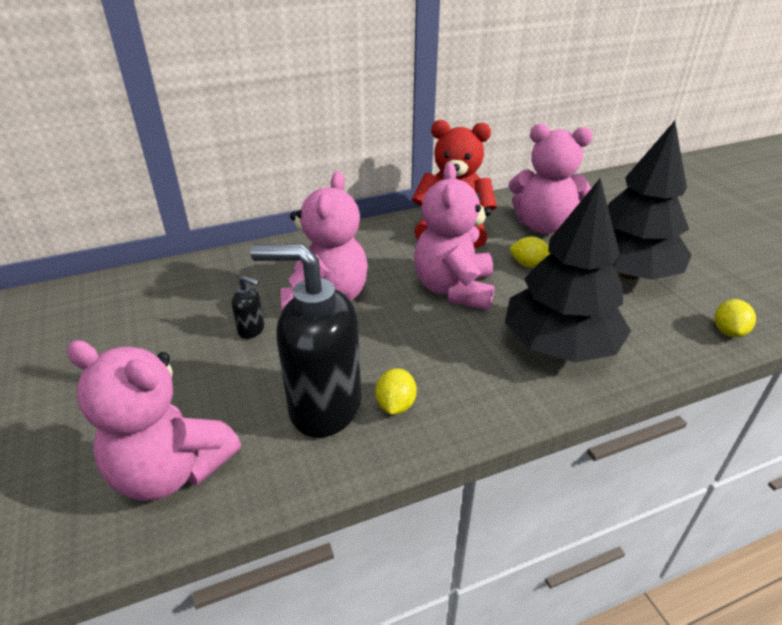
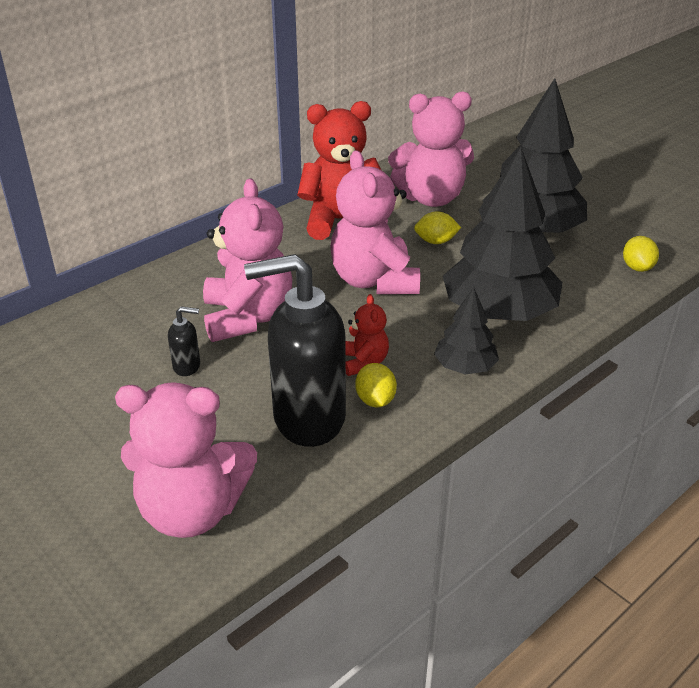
camera: 20 degrees left, 0 degrees up
none -> red teddy bear [346,294,389,376]
none -> black tree [434,287,499,374]

